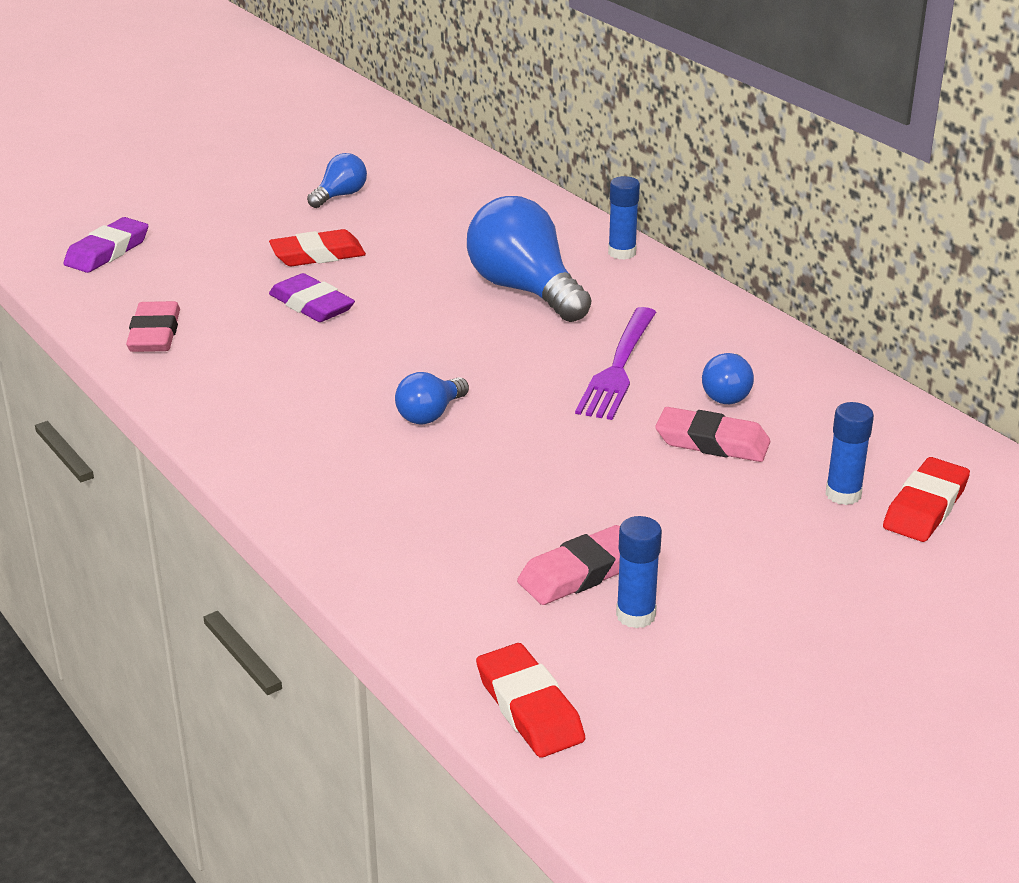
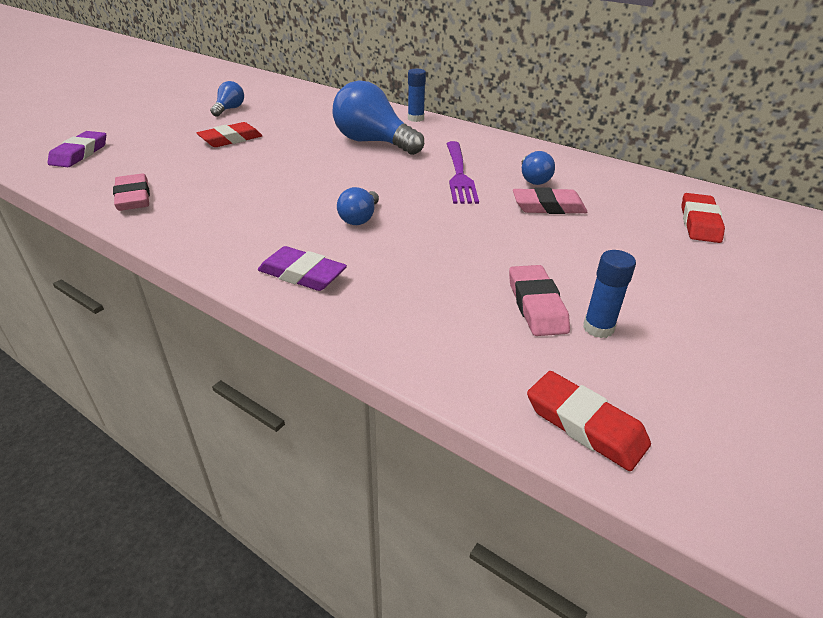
camera: 20 degrees left, 5 degrees up
purple eraser [269,273,355,322] -> purple eraser moved to [258,246,347,291]
pink eraser [517,525,620,605] -> pink eraser turned 45 degrees counterclockwise [509,265,570,336]
blue glue stick [825,402,874,505] -> none

